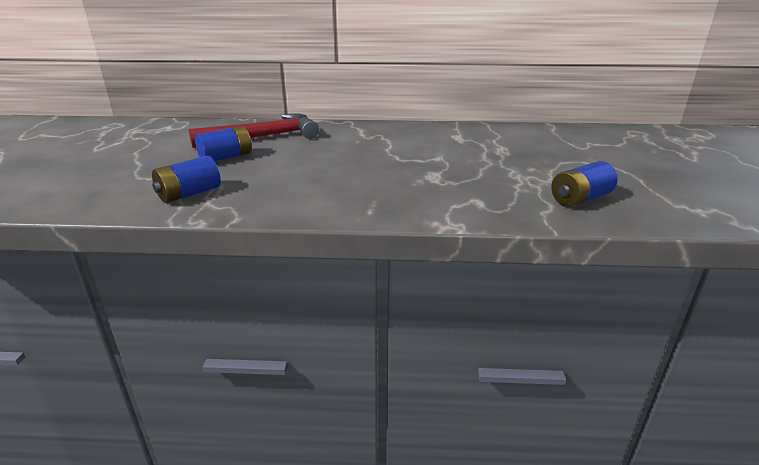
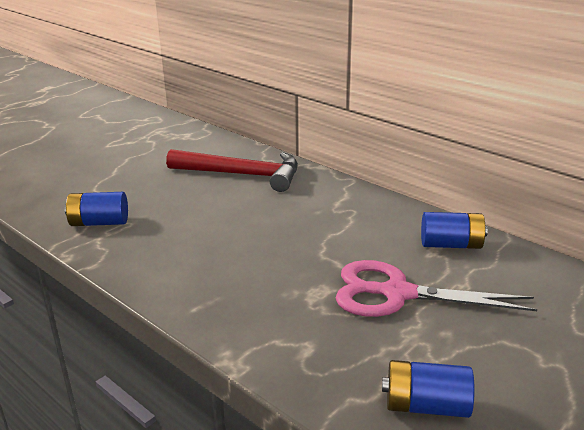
camera: 40 degrees right, 0 degrees up
blue battery [195,126,251,161] -> blue battery moved to [421,212,488,249]
none -> pink scissors [335,260,538,317]

